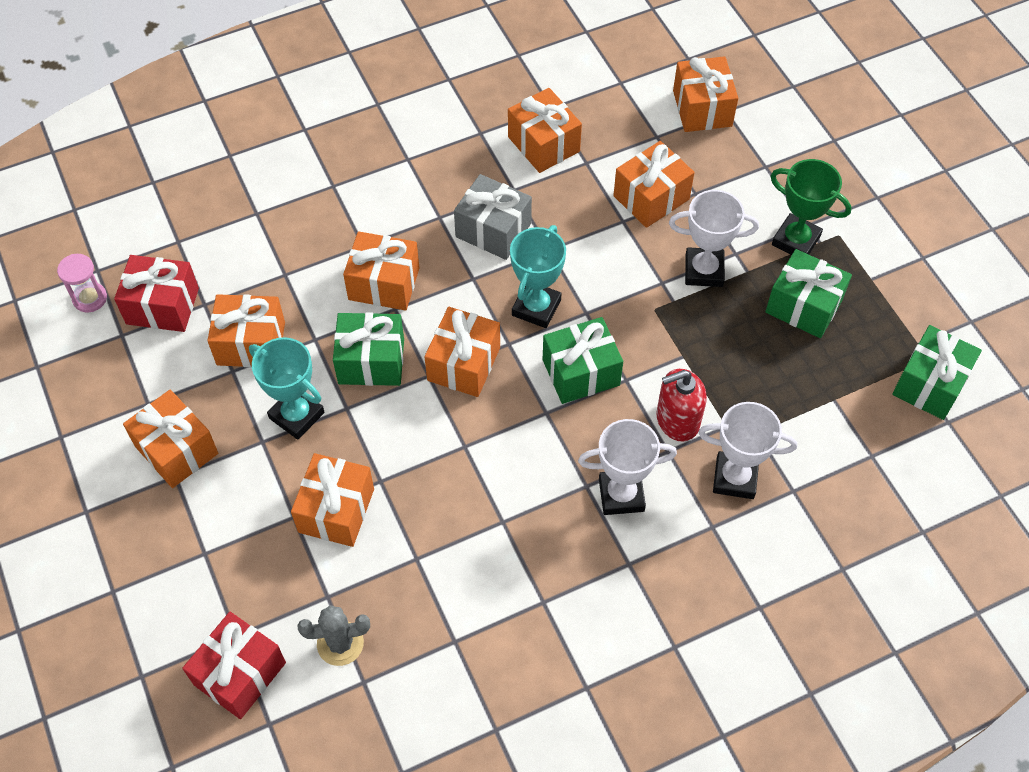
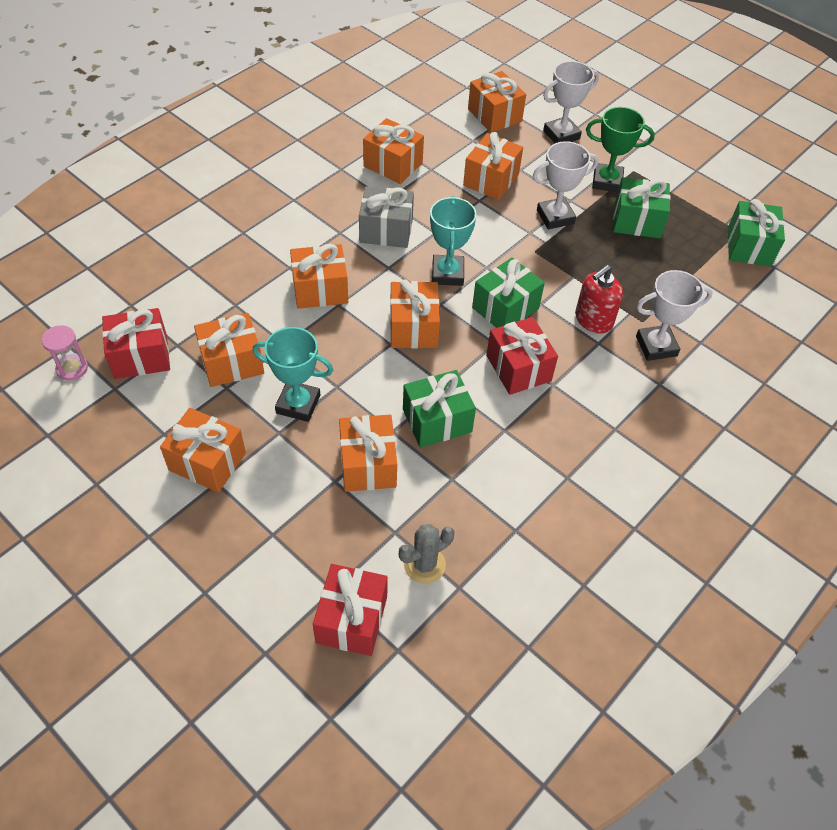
camera: 25 degrees left, 5 degrees down
green gift [333,312,404,386] -> green gift moved to [403,370,476,448]
white trophy [578,419,677,515] -> white trophy moved to [543,61,599,143]
none -> red gift [486,317,558,395]

